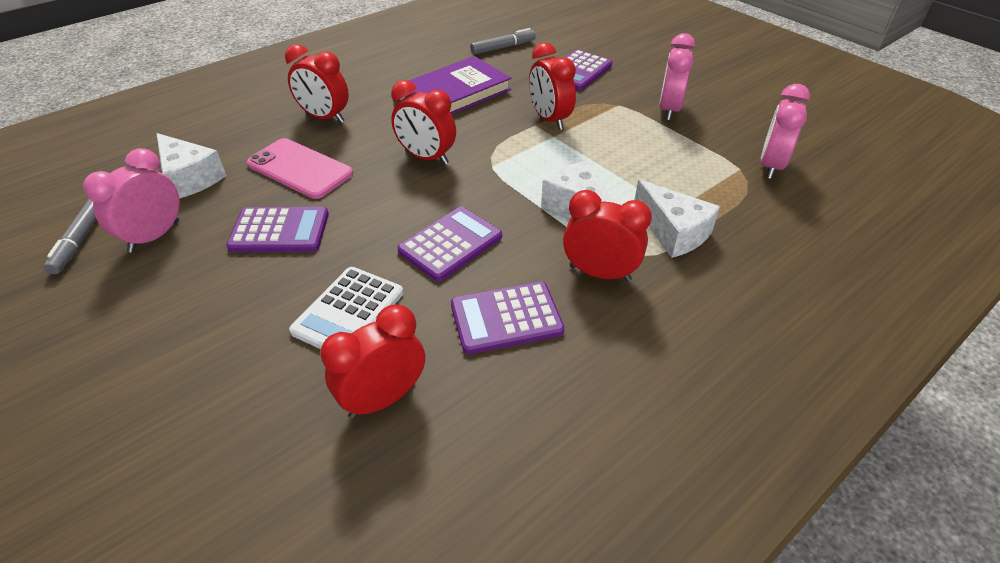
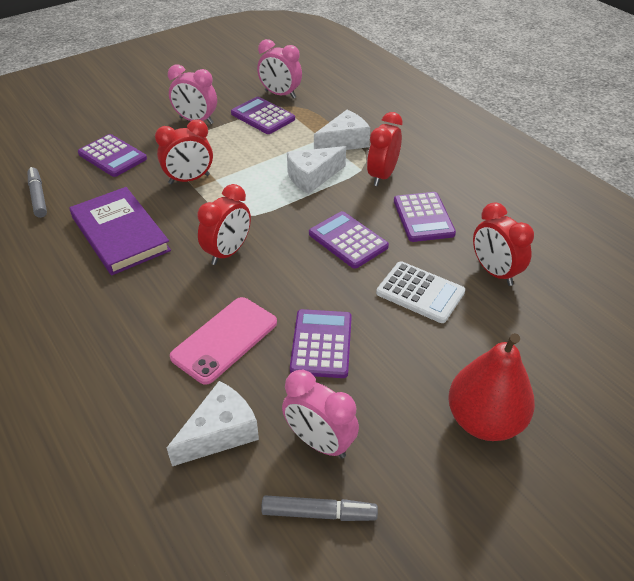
camera: 85 degrees left, 0 degrees up
red clock [285,44,349,123] -> none
none -> purple calculator [231,97,295,134]
none -> red pear [448,333,535,441]

